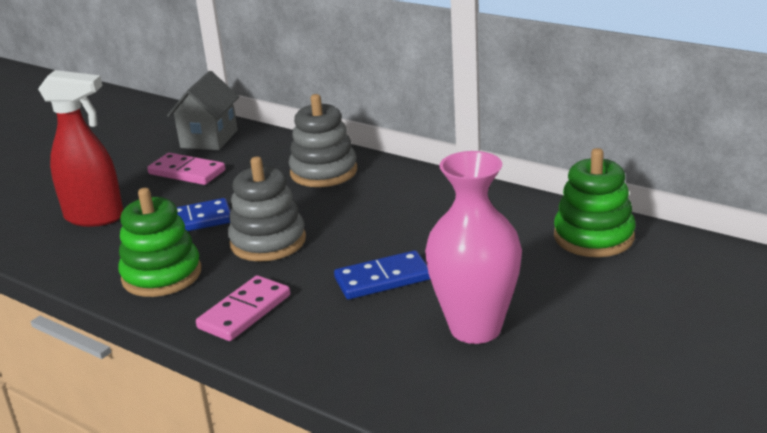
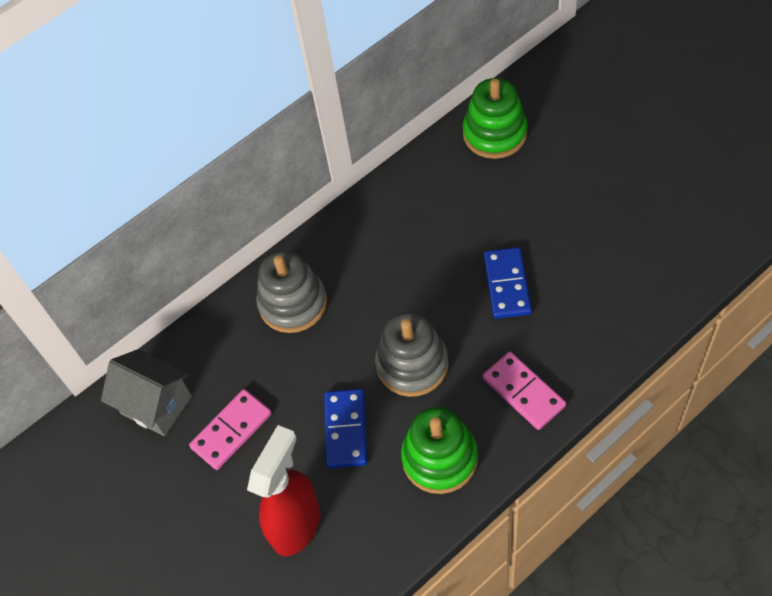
camera: 70 degrees left, 30 degrees up
pink vase [425,151,522,344] -> none

